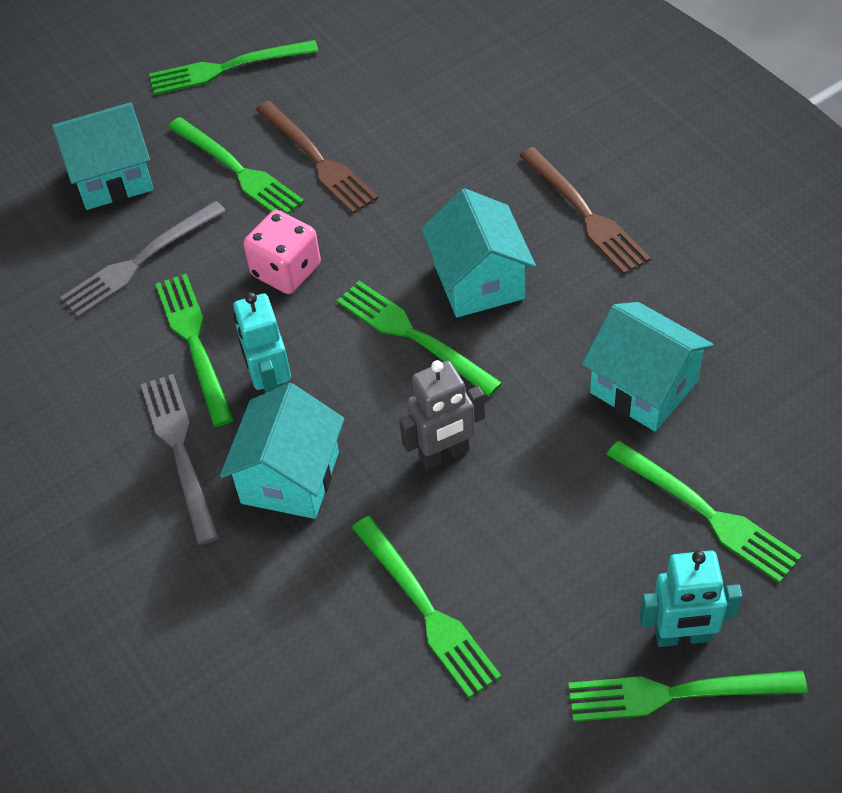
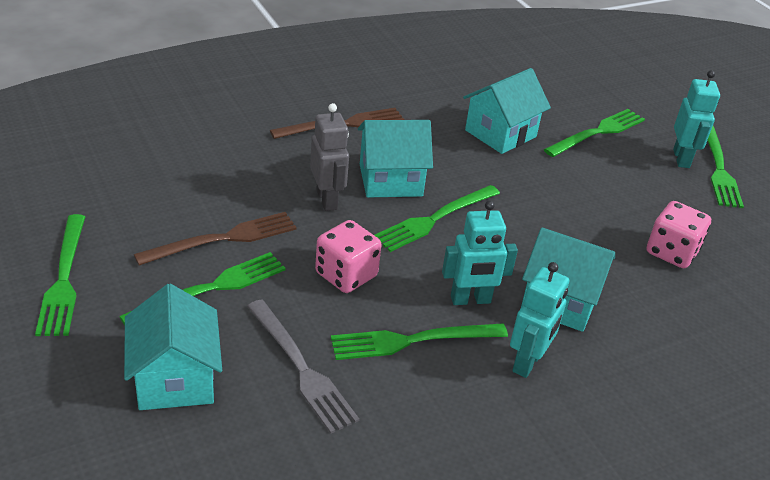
camera: 90 degrees left, 15 degrees down
grey fork [141,374,220,545] -> turquoise robot [510,262,569,378]
green fork [352,516,501,698] -> pink dice [647,201,711,268]
grey robot [399,360,485,469] -> grey robot moved to [310,103,349,211]

